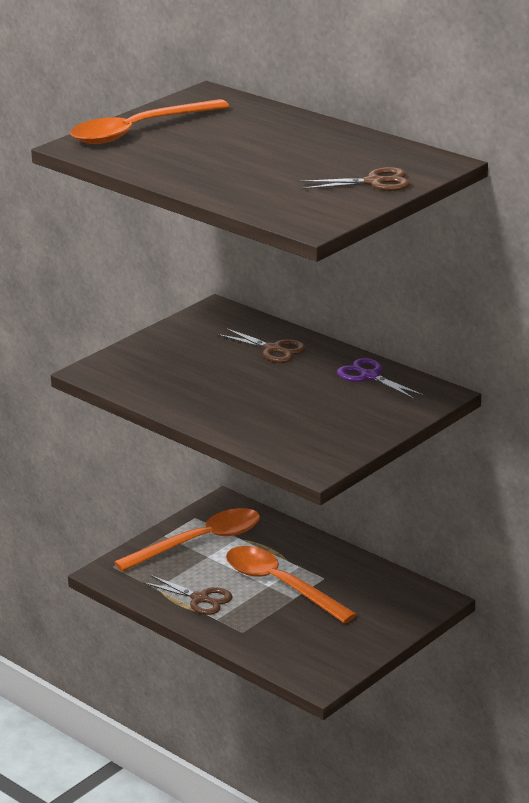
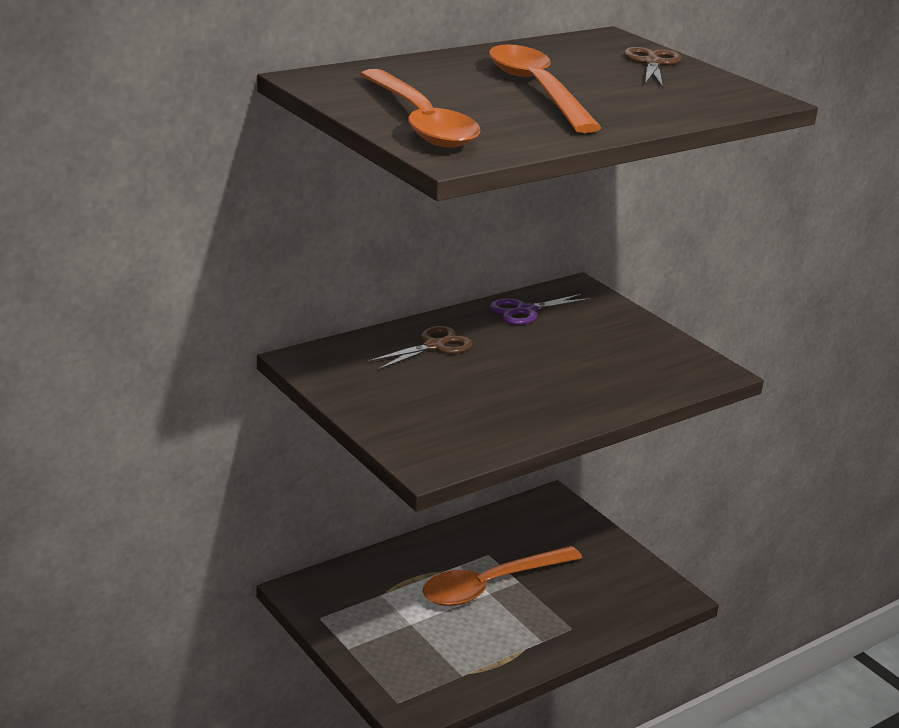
camera: 80 degrees left, 0 degrees up
orange spoon [114,508,260,572] -> orange spoon moved to [489,44,602,133]
brown scissors [143,575,233,615] -> none

